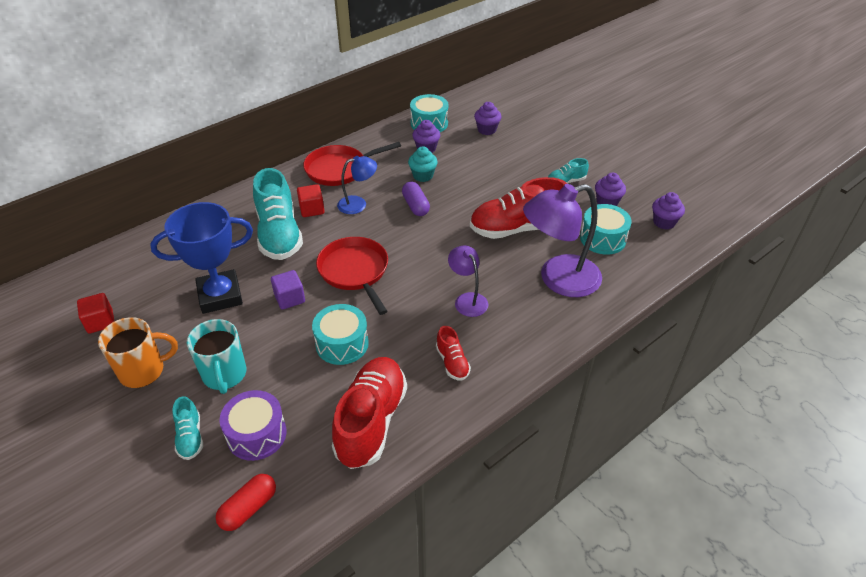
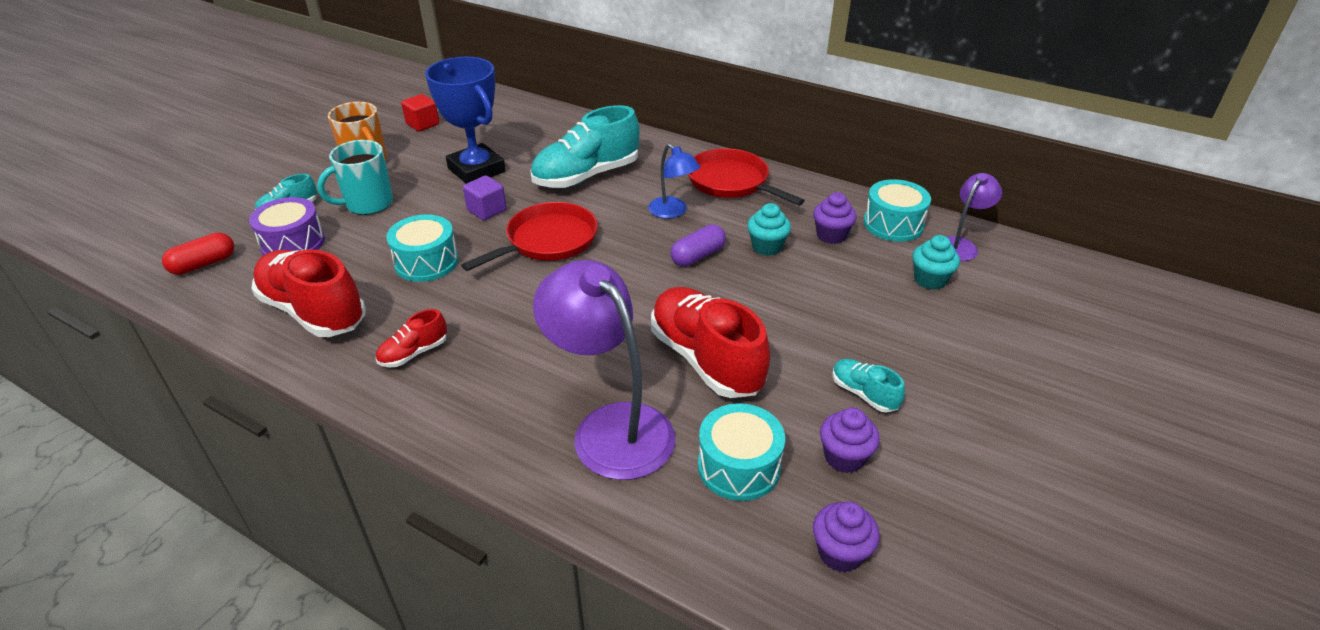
camera: 70 degrees right, 5 degrees down
red capsule [216,474,276,531] -> red capsule turned 60 degrees counterclockwise [162,233,234,275]
red cube [297,184,325,217] -> none
red shoe [332,357,407,469] -> red shoe turned 135 degrees counterclockwise [251,249,366,337]
purple lamp [448,245,488,317] -> purple lamp moved to [947,173,1002,261]
purple cupcake [474,102,501,135] -> turquoise cupcake [912,235,960,290]

